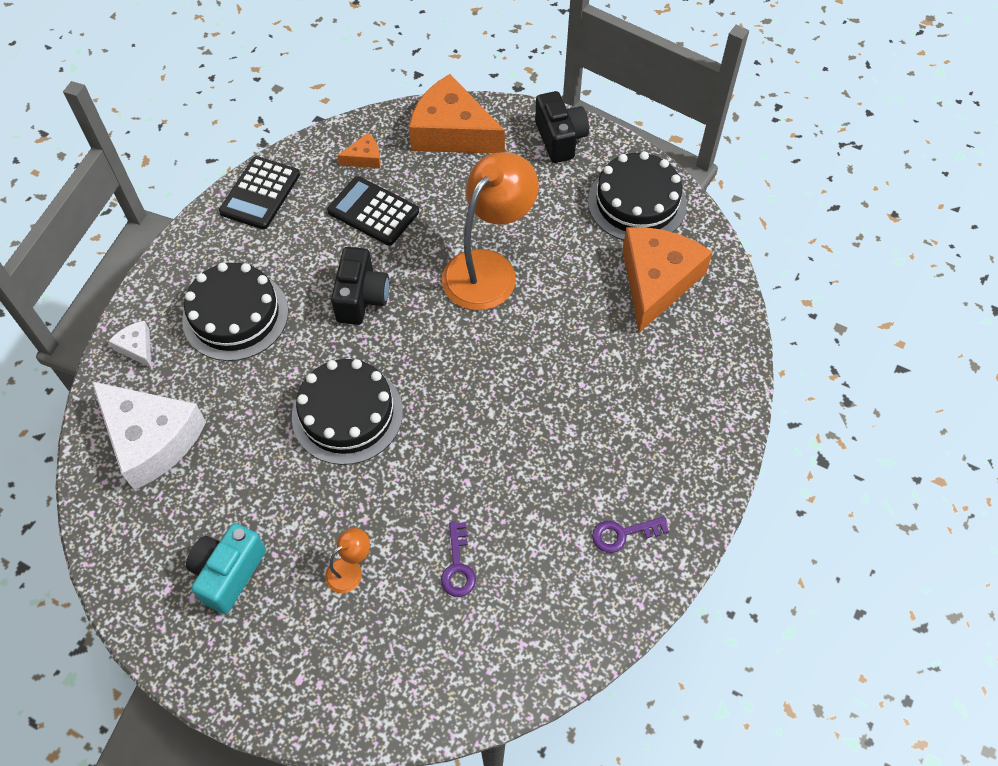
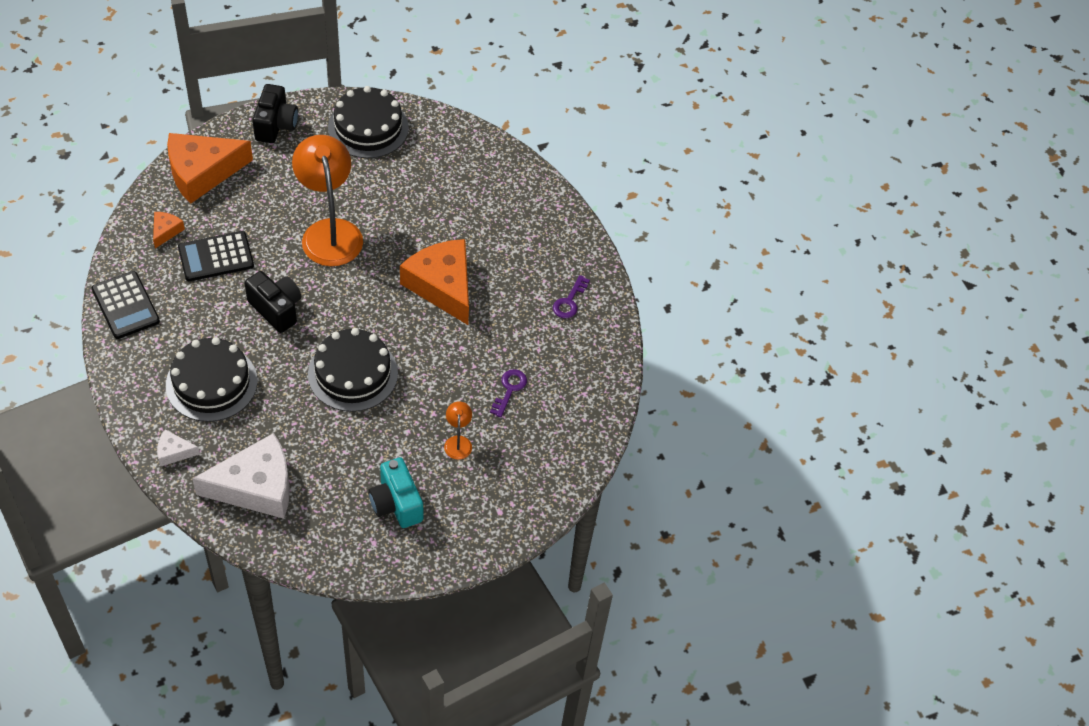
camera: 55 degrees left, 5 degrees down
purple key [441,522,476,597] -> purple key turned 105 degrees counterclockwise [490,369,527,417]
black camera [535,91,589,163] -> black camera turned 75 degrees clockwise [252,84,298,143]
orange cheese [622,227,713,333] -> orange cheese moved to [400,239,469,325]

